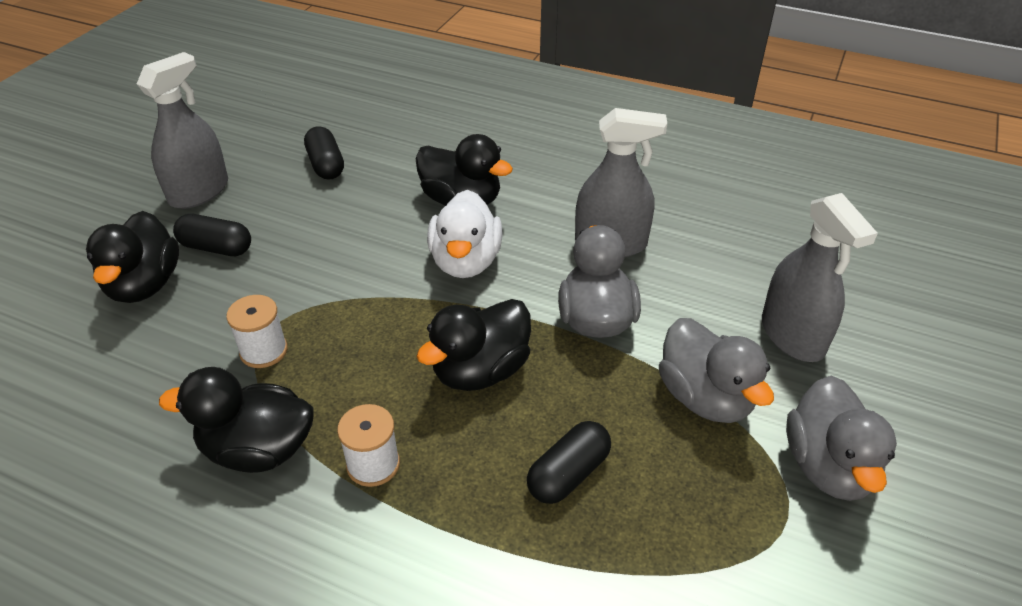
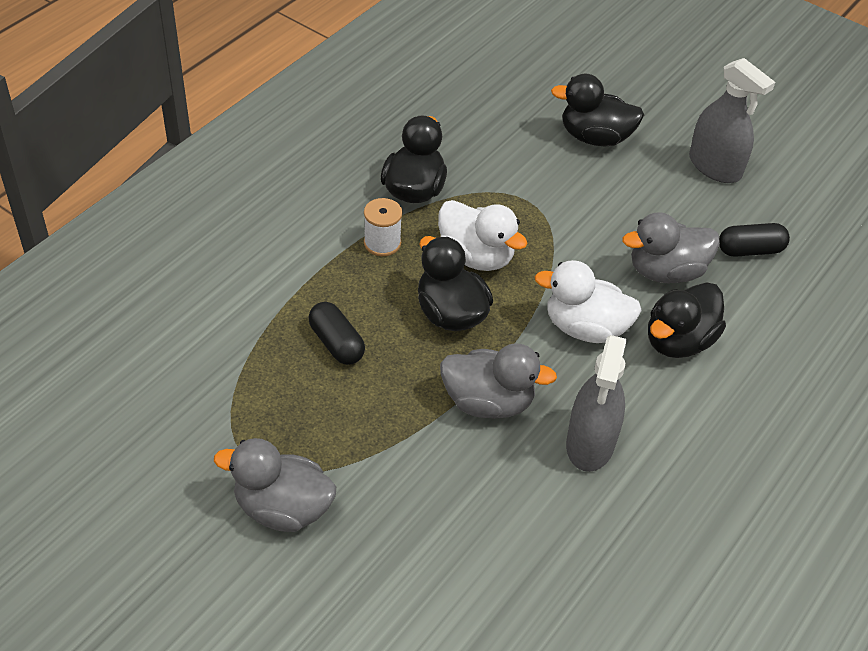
camera: 100 degrees right, 5 degrees up
black capsule [173,214,251,256] -> none
white spool [226,295,288,368] -> none
grey duck [659,318,774,423] -> grey duck moved to [622,212,720,283]
grey spray bottle [762,193,878,362] -> none
none -> white duck [438,200,528,271]

